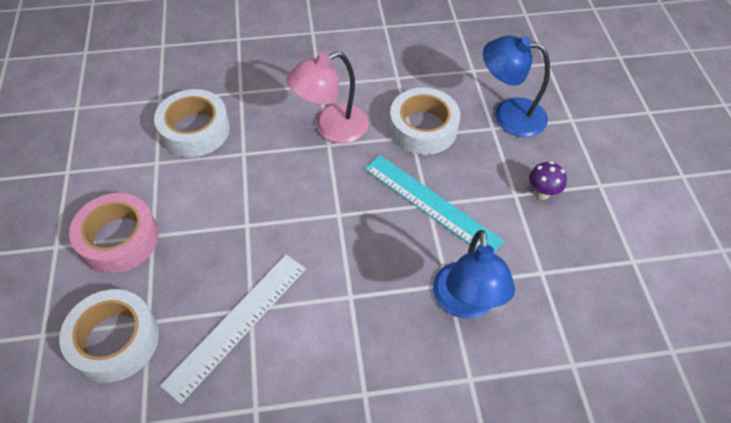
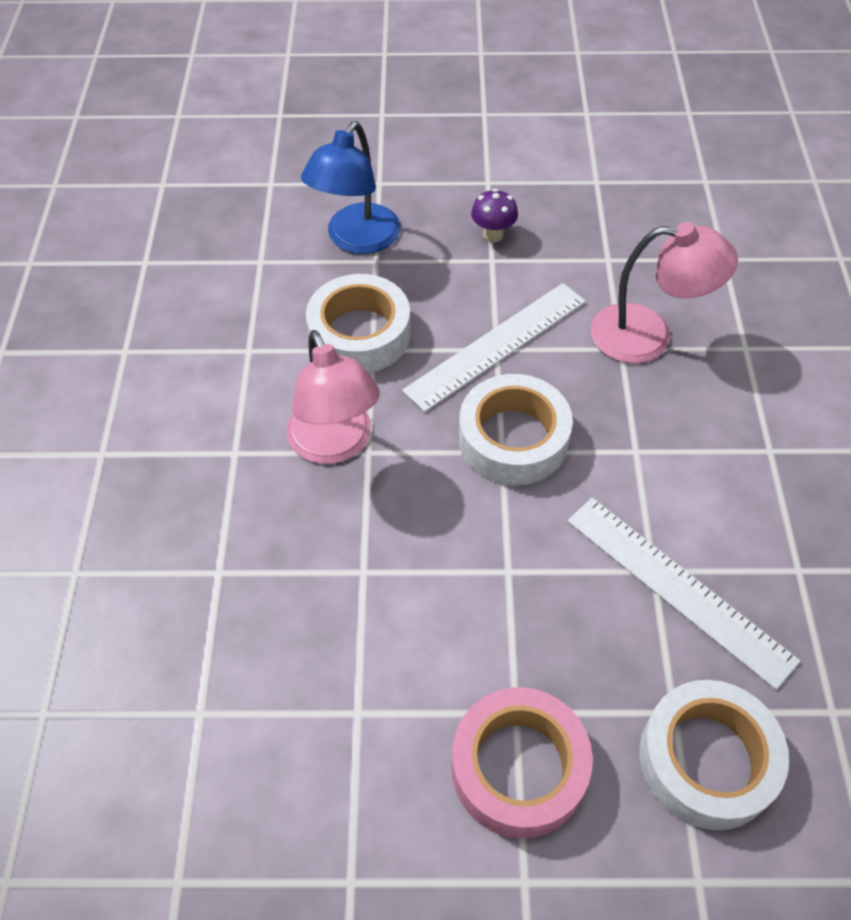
camera: 80 degrees left, 0 degrees up
white tape [154,89,230,157] -> white tape moved to [459,374,573,485]
turquoise ruler [364,155,504,253] -> white ruler [402,283,586,412]
blue lamp [433,230,515,319] -> pink lamp [591,222,738,363]

